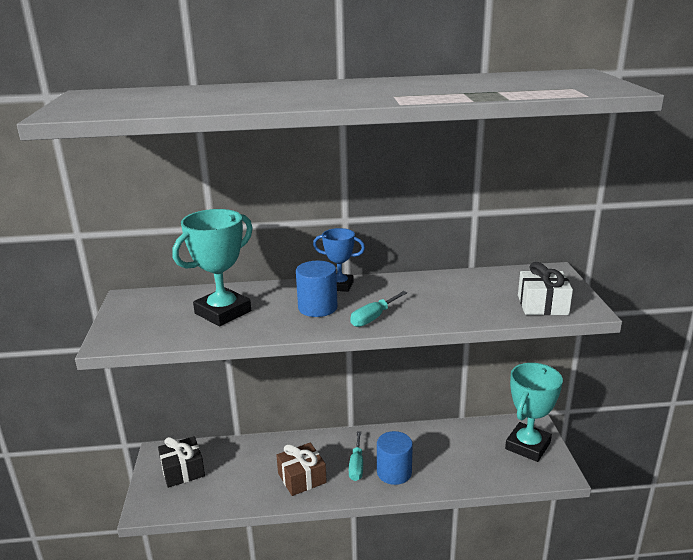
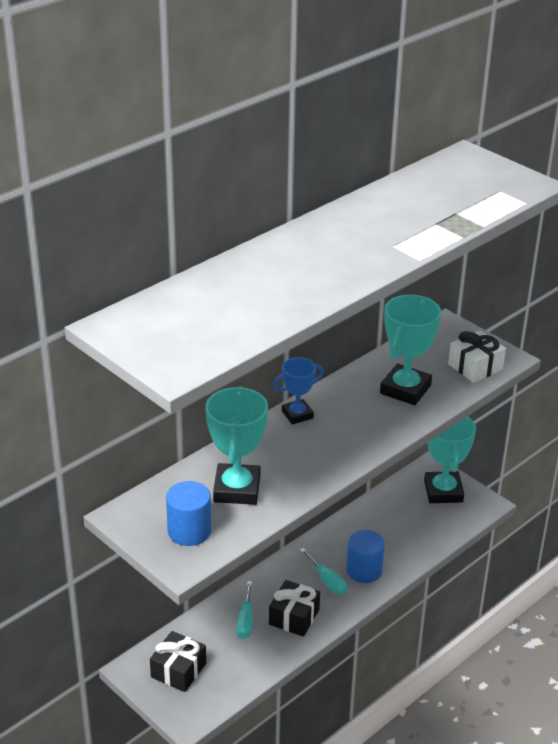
camera: 40 degrees left, 10 degrees up
brown gift [276,443,327,496] -> black gift [269,580,320,637]
blue cylinder [296,261,338,317] -> blue cylinder moved to [166,481,211,546]
turquoise screwdriver [350,291,407,327] -> turquoise screwdriver moved to [236,581,253,639]
none -> turquoise trophy [380,295,441,405]

